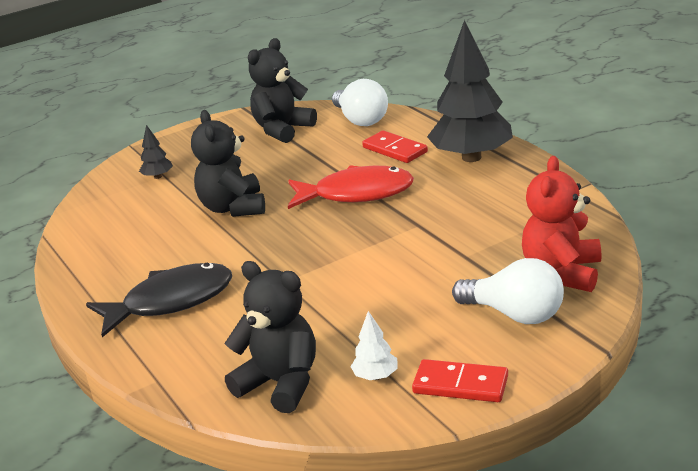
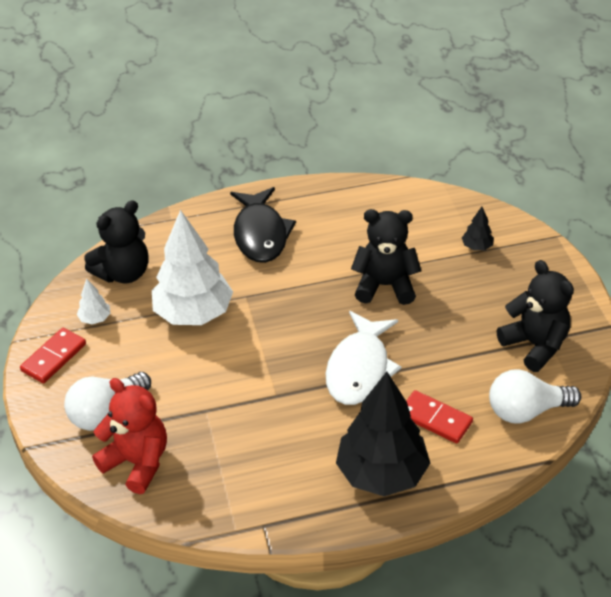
camera: 105 degrees right, 15 degrees up
red fish [288,165,414,209] -> white fish [326,311,401,405]
red domino [362,131,428,163] -> red domino turned 60 degrees clockwise [406,390,473,443]
none -> white tree [152,210,233,325]

